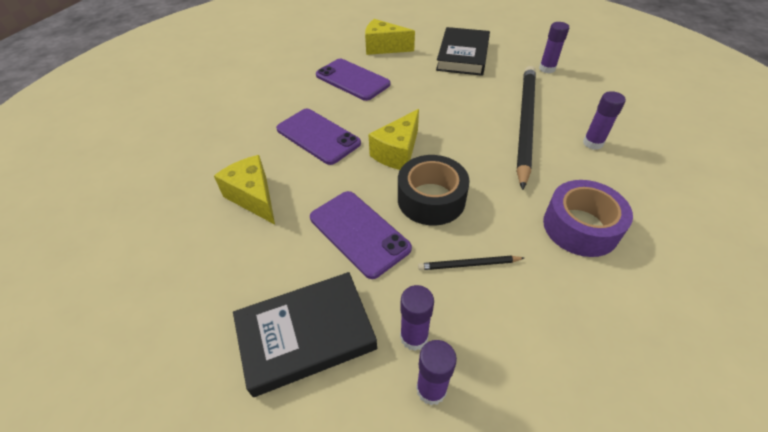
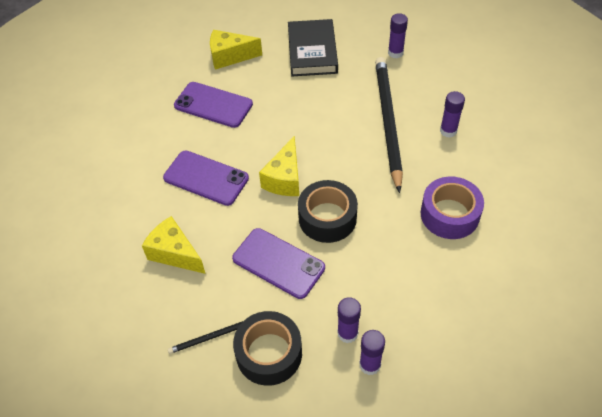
camera: 15 degrees left, 5 degrees up
black book [233,272,377,397] -> black tape [233,311,302,386]
black pencil [418,256,524,270] -> black pencil moved to [168,321,243,354]

